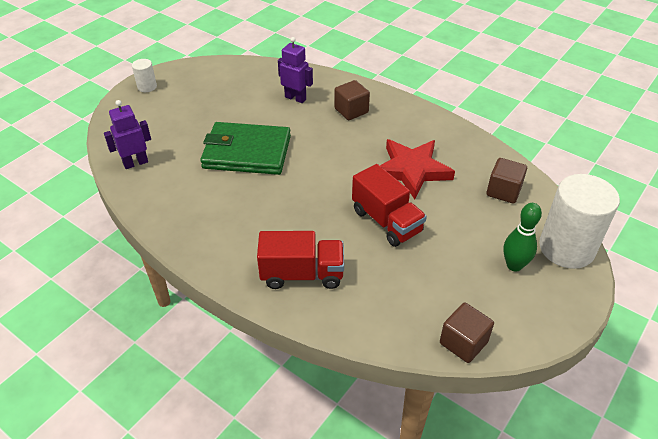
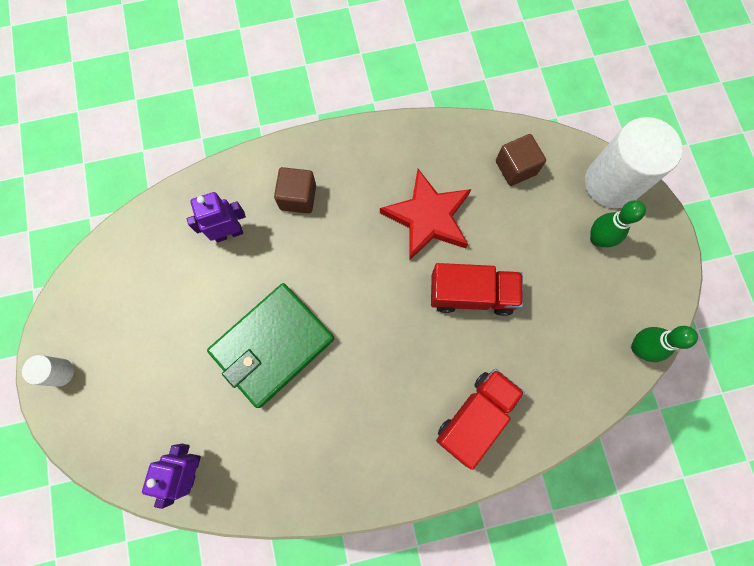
camera: 50 degrees left, 30 degrees up
brown cube [440,303,494,363] -> green bowling pin [631,326,698,362]

